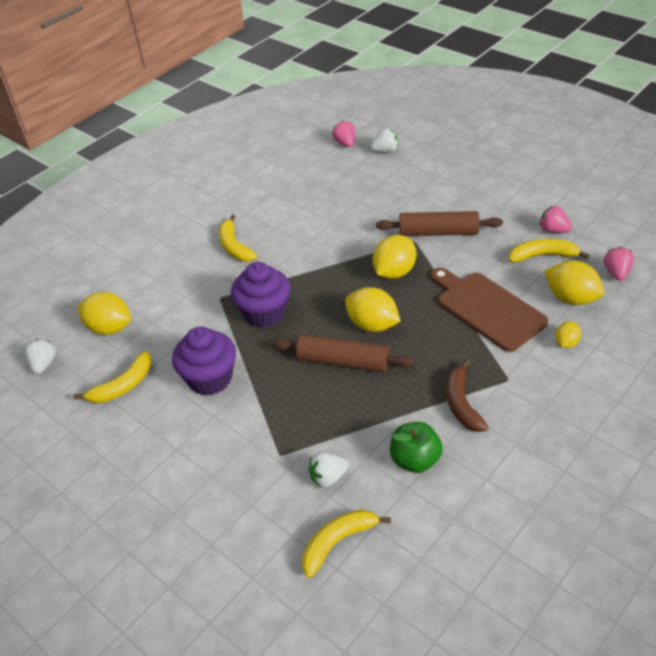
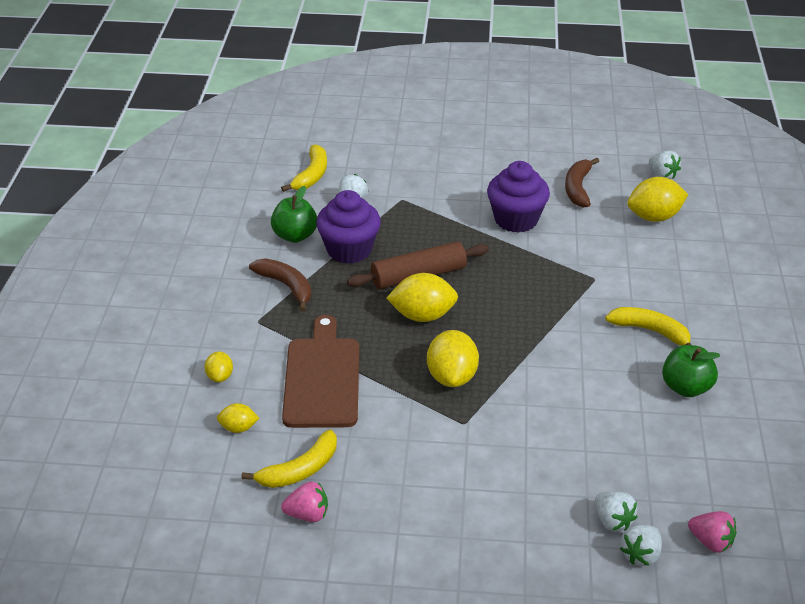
camera: 140 degrees right, 5 degrees down
yellow banana [74,351,152,403] -> brown banana [565,158,599,208]
purple cupcake [231,262,291,328] -> purple cupcake moved to [316,190,381,264]
brown rolling pin [376,211,503,236] -> none
brown cutting board [431,268,548,352] -> brown cutting board turned 105 degrees counterclockwise [282,315,359,428]
yellow lemon [544,260,604,305] -> yellow lemon [217,403,259,433], size x0.54
pink strawberry [604,247,634,281] -> none
none -> white strawberry [595,492,638,531]
none -> green apple [662,345,720,397]

